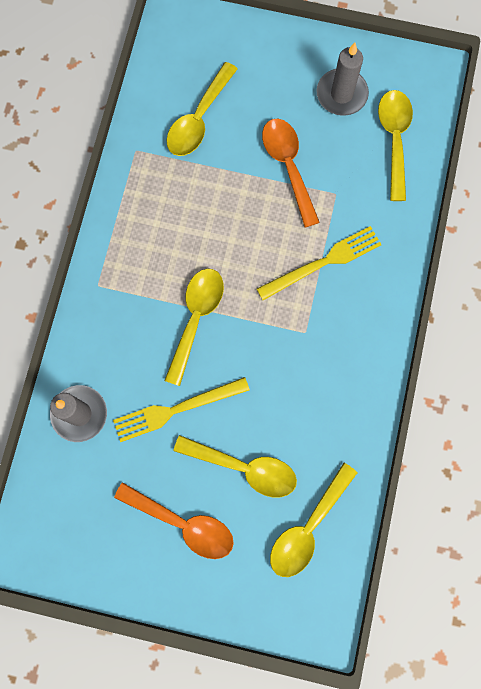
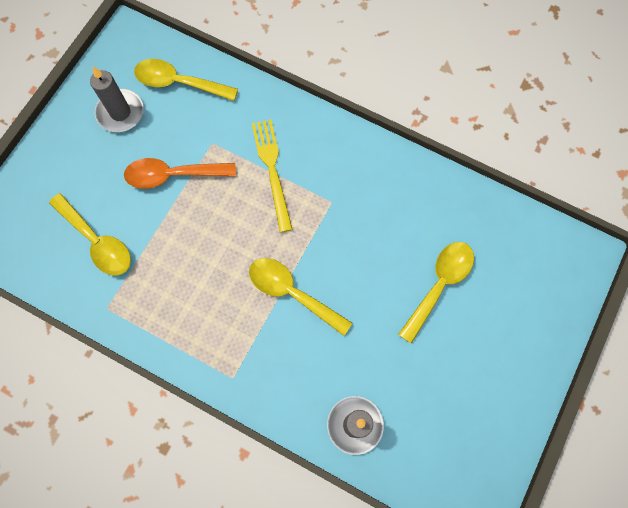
camera: 75 degrees left, 5 degrees down
yellow fork [113,377,250,442] -> none
orange spoon [114,482,234,559] -> none
yellow spoon [270,463,358,577] -> none

